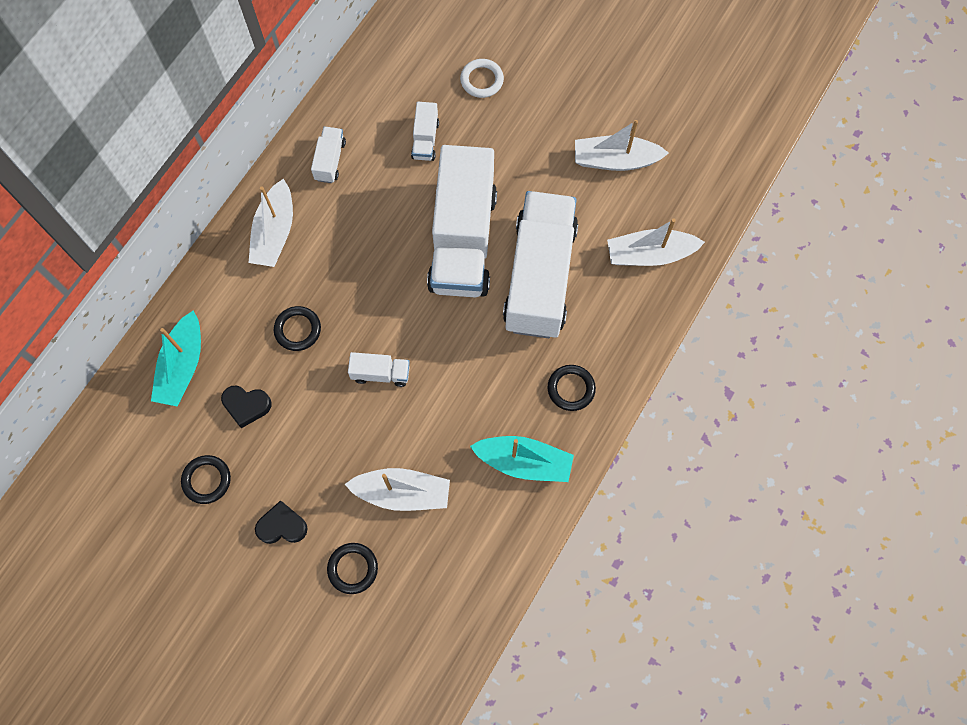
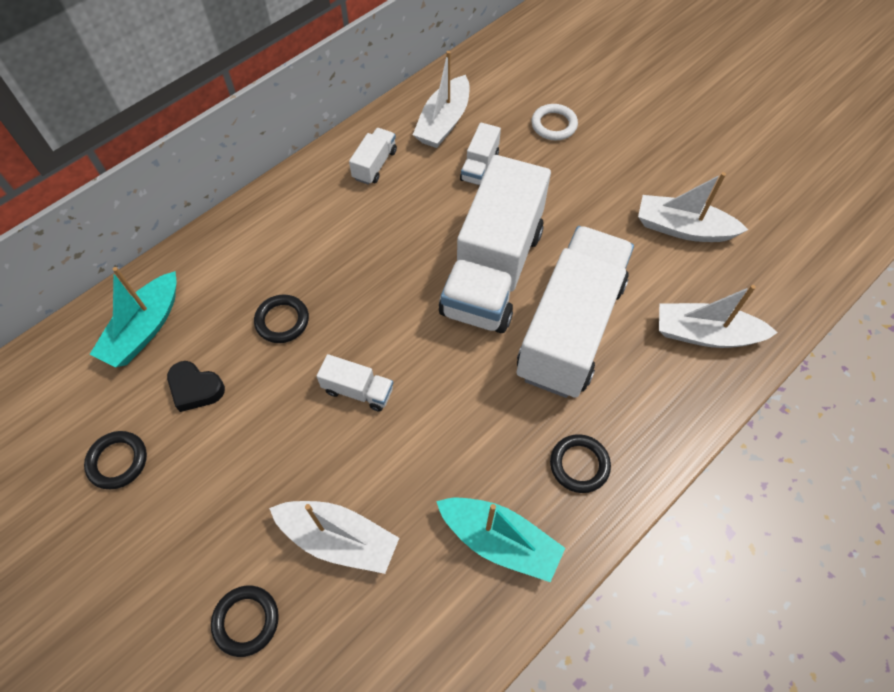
camera: 15 degrees right, 10 degrees down
white boat [249,179,293,267] -> white boat moved to [413,51,470,148]
black heart [255,500,308,544] -> none

